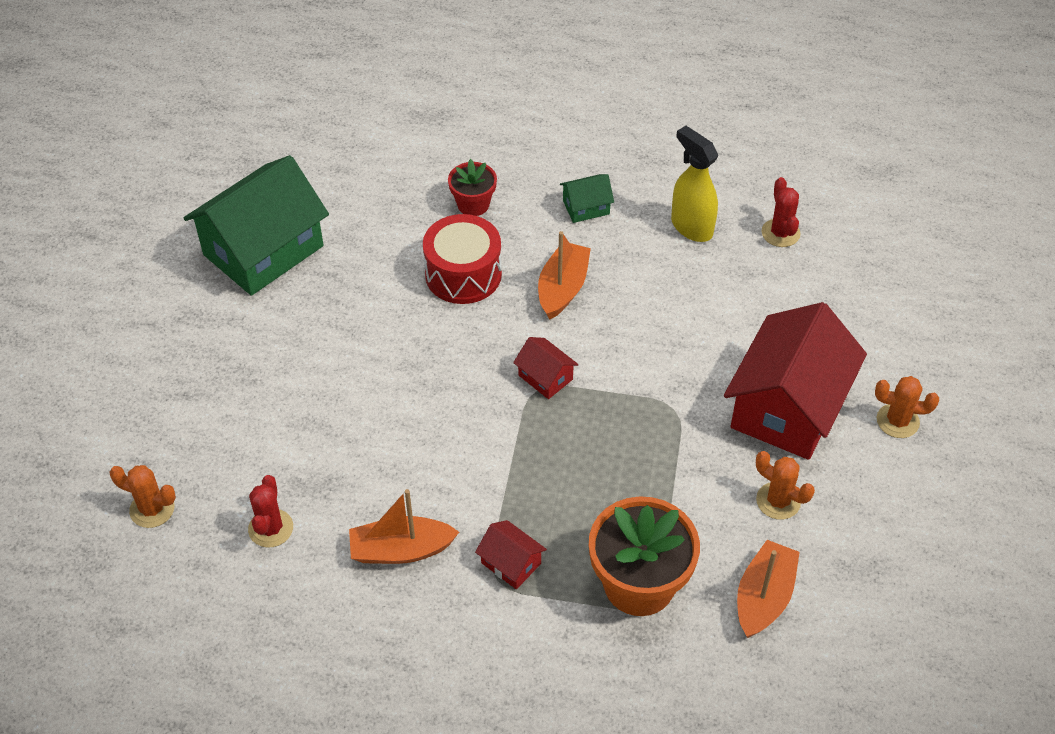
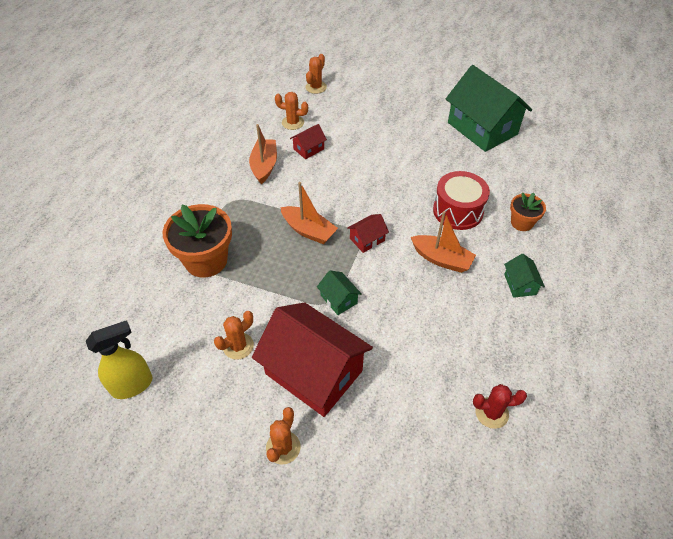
camera: 100 degrees right, 0 degrees up
red cactus [248,475,293,548] -> orange cactus [275,92,308,130]
red flower pot [448,159,497,216] -> orange flower pot [510,193,546,231]
red house [475,520,547,589] -> red house moved to [290,124,327,159]
yellow spray bottle [671,126,718,242] -> yellow spray bottle moved to [86,320,153,399]
orange boat [737,540,800,638] -> orange boat moved to [281,182,338,244]
none -> green house [317,270,362,315]

